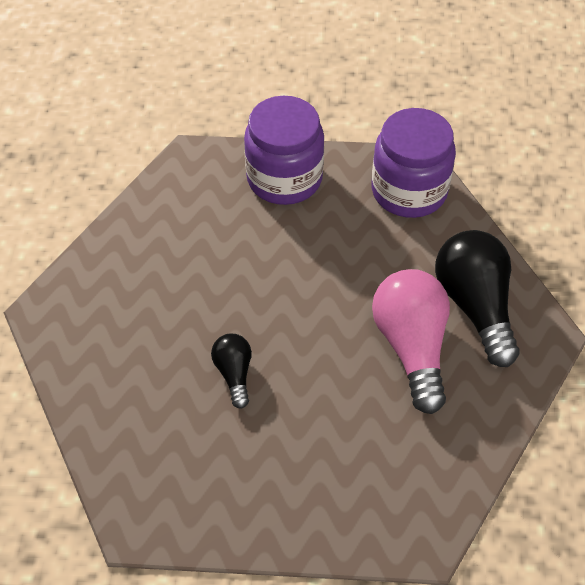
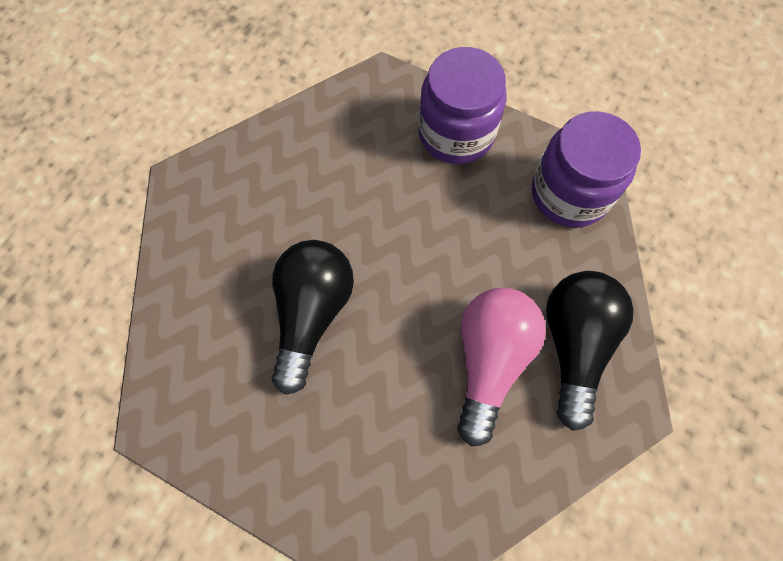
camera: 25 degrees right, 15 degrees up
black light bulb [211,334,252,409] -> black light bulb [272,240,354,395], size x1.93

